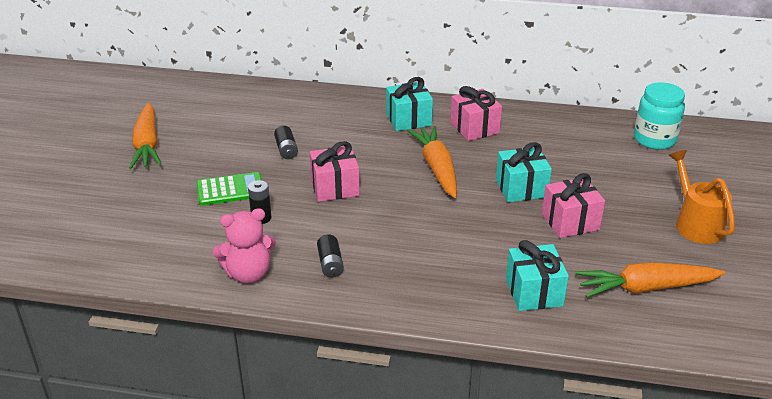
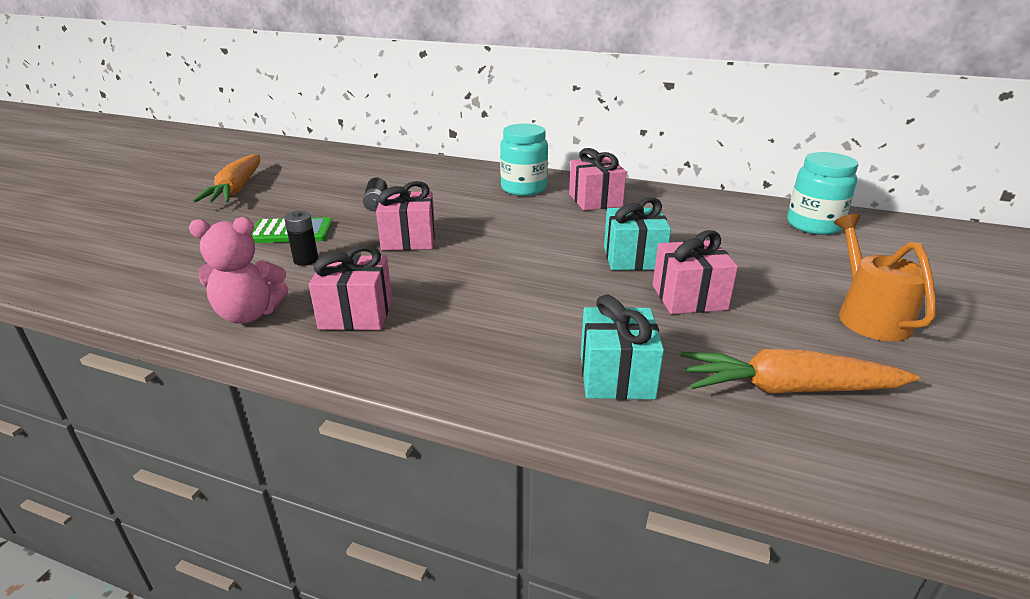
camera: 10 degrees right, 5 degrees down
black battery [317,234,344,278] -> pink gift [309,245,392,330]
turquoise gift [386,77,433,131] -> turquoise jar [500,124,548,196]
orange carrot [407,126,457,198] -> none

